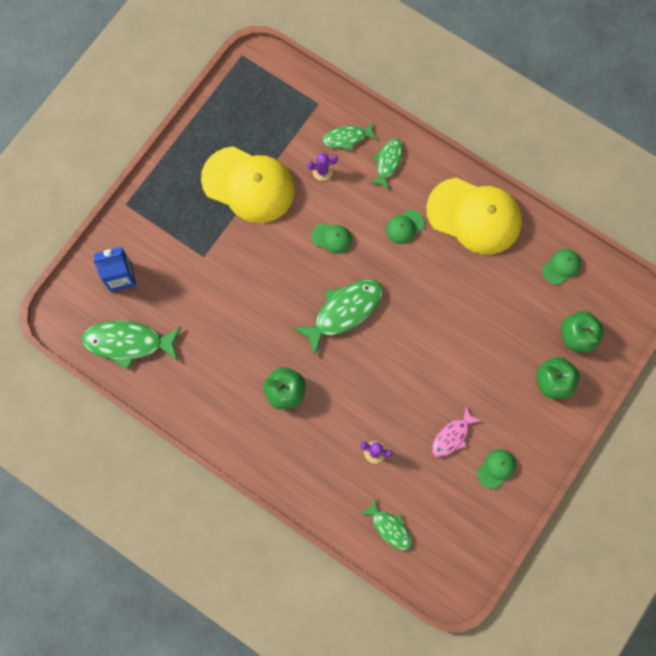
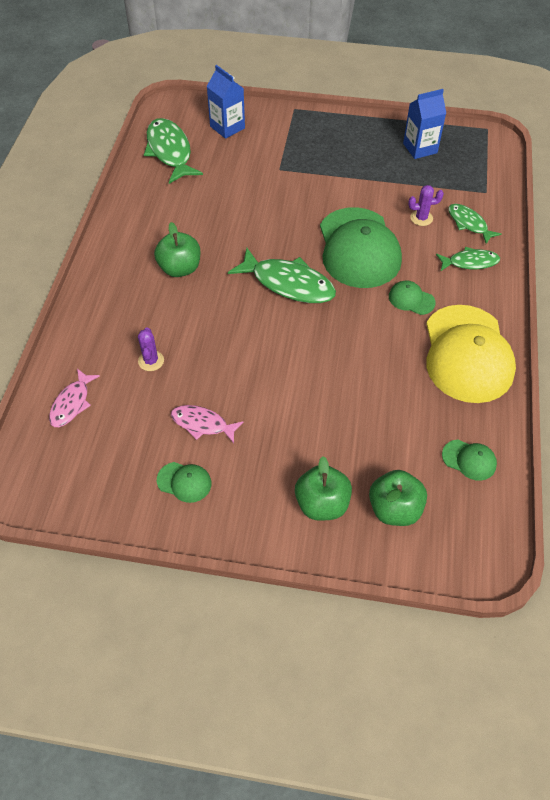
camera: 65 degrees right, 20 degrees down
yellow cap [201,146,295,223] -> none
purple cactus [307,153,338,181] -> purple cactus turned 60 degrees counterclockwise [408,185,444,226]
green cap [312,223,352,254] -> green cap [320,207,402,288], size x2.39
green fish [360,498,412,550] -> pink fish [49,369,100,427]
none -> blue carton [403,89,446,159]

